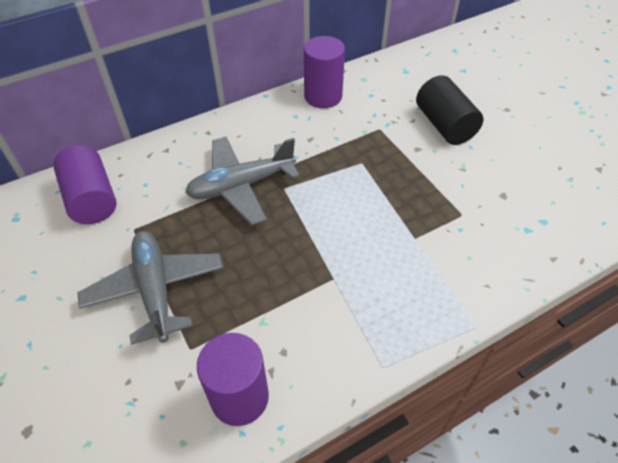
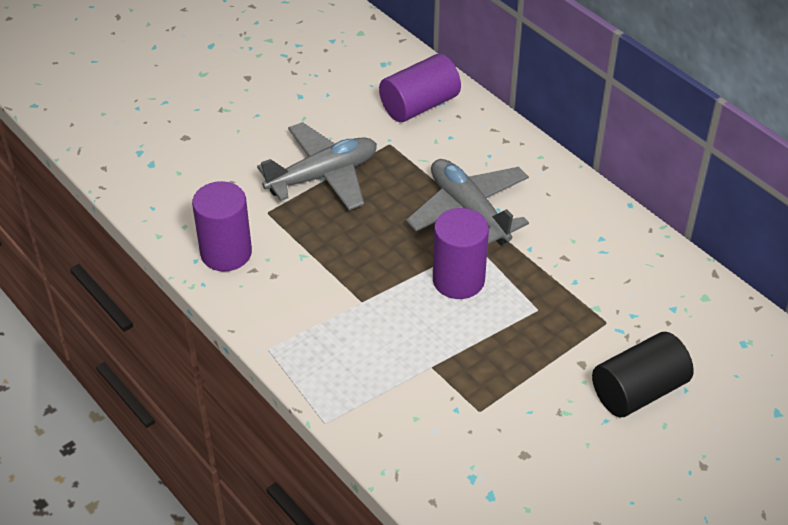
camera: 80 degrees right, 5 degrees down
purple cylinder [304,36,345,108] -> purple cylinder moved to [433,208,489,299]

